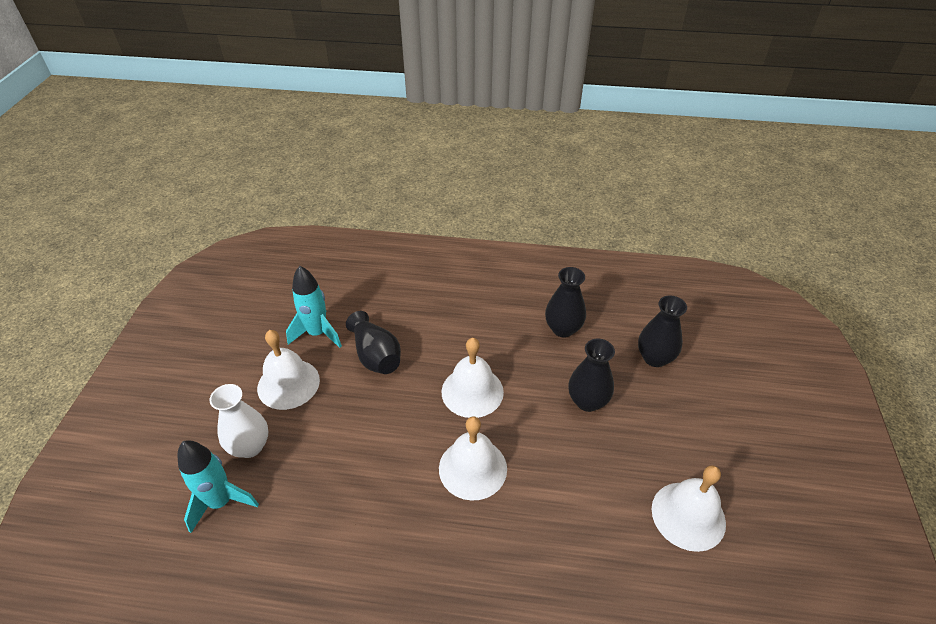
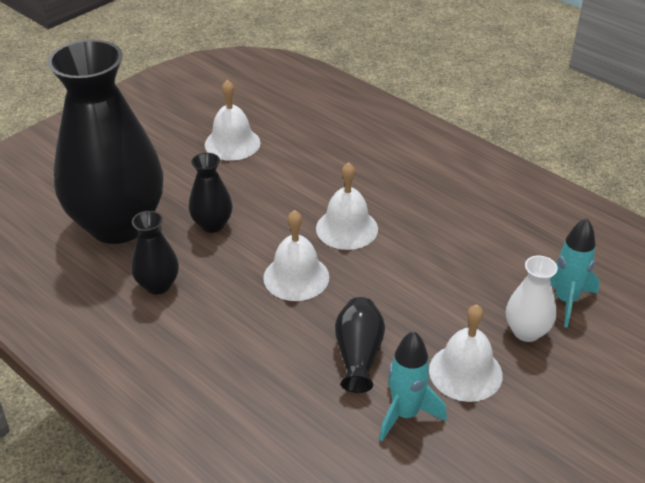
camera: 145 degrees left, 5 degrees down
black vase [638,295,687,367] -> black vase [47,39,163,244], size x2.39

